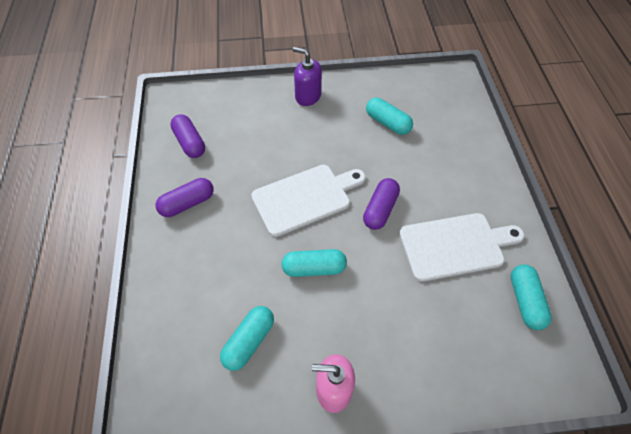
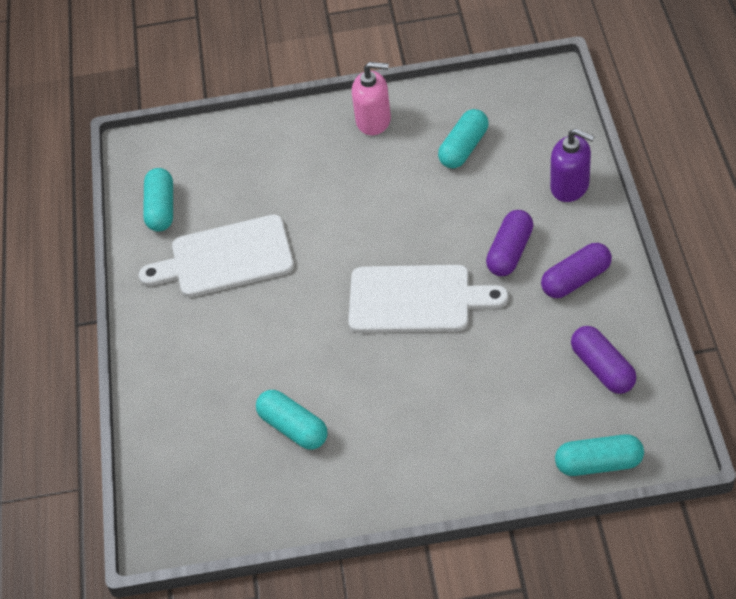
camera: 175 degrees left, 5 degrees down
white cutting board [251,165,366,237] -> white cutting board turned 150 degrees counterclockwise [348,265,509,333]
turquoise capsule [281,249,347,277] -> turquoise capsule moved to [555,434,644,476]
purple soap dispenser [293,47,322,106] -> purple soap dispenser moved to [550,128,595,202]
purple capsule [363,178,400,230] -> purple capsule moved to [486,210,533,276]

